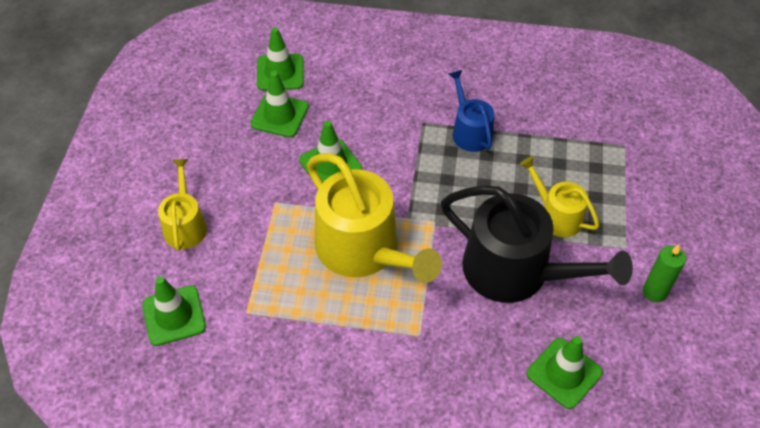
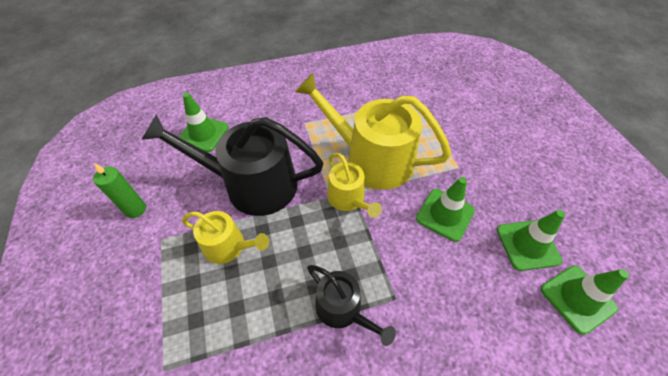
camera: 155 degrees right, 0 degrees up
green traffic cone [142,276,206,346] -> none
yellow watering can [158,159,207,251] -> yellow watering can moved to [327,153,382,218]
blue watering can [449,70,494,152] -> black watering can [307,265,396,346]

